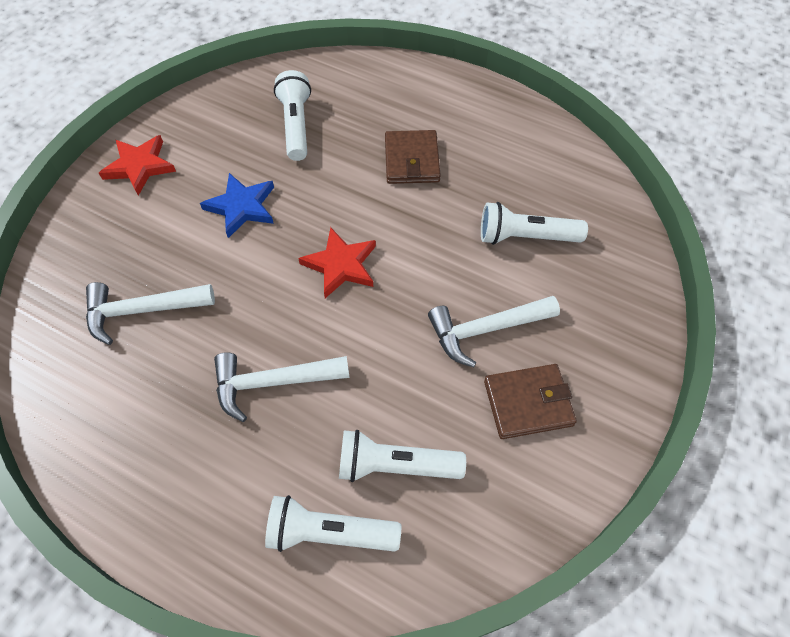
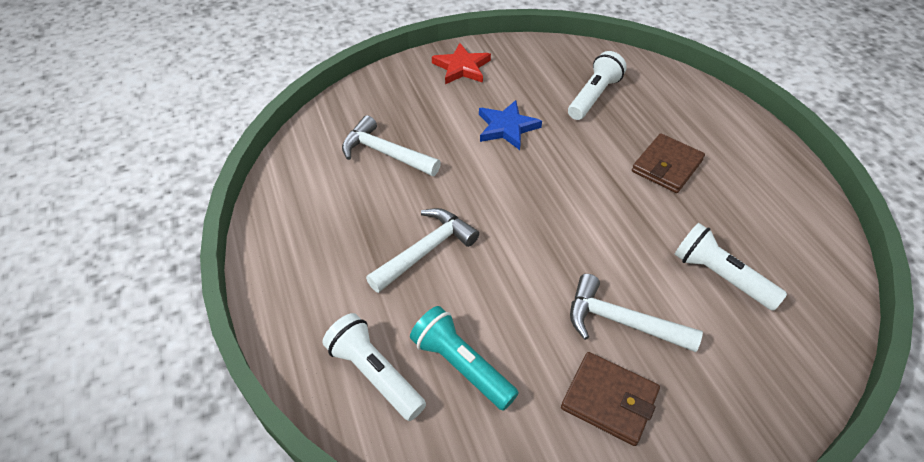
camera: 40 degrees right, 10 degrees down
white hammer [214,352,350,422] -> white hammer turned 105 degrees clockwise [366,208,479,293]
red star [298,227,376,298] -> none
white flashlight [339,430,466,482] -> turquoise flashlight [410,306,518,411]

